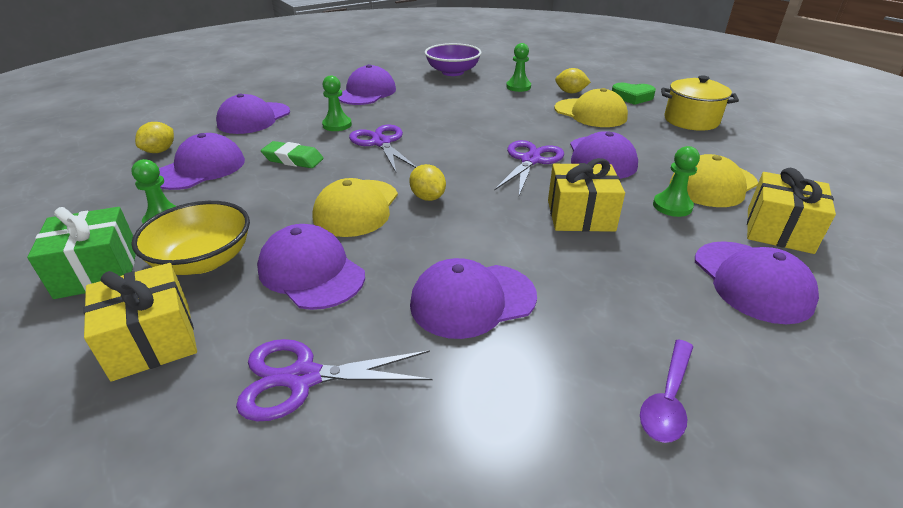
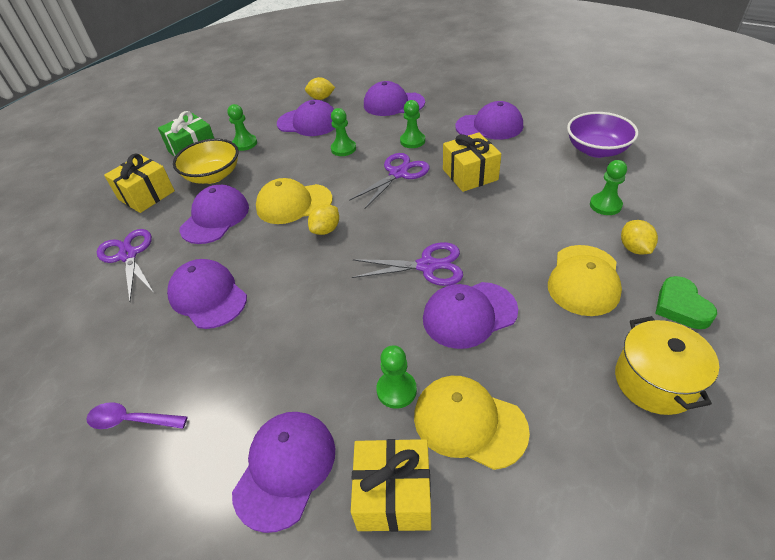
camera: 70 degrees right, 10 degrees up
green eraser [261,141,324,168] -> green pawn [331,108,356,156]
yellow gift [548,158,625,232] -> yellow gift moved to [443,132,501,192]
purple cap [695,241,819,324] -> purple cap turned 150 degrees clockwise [232,412,335,533]

